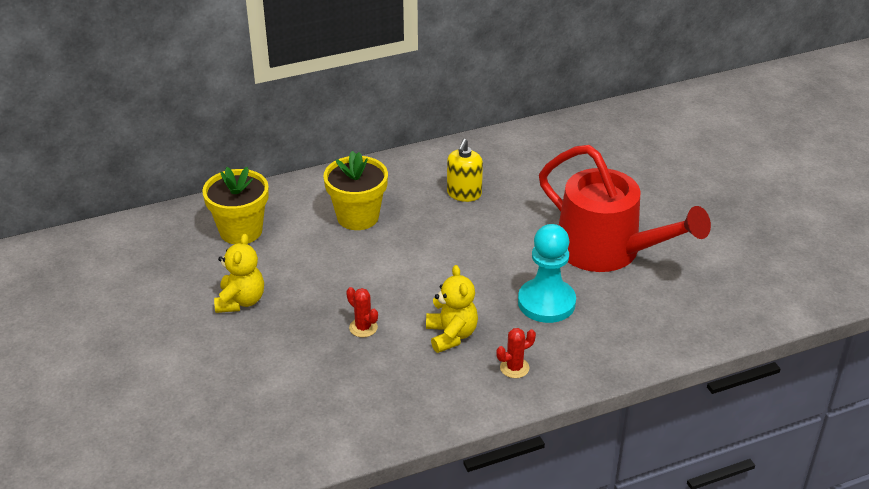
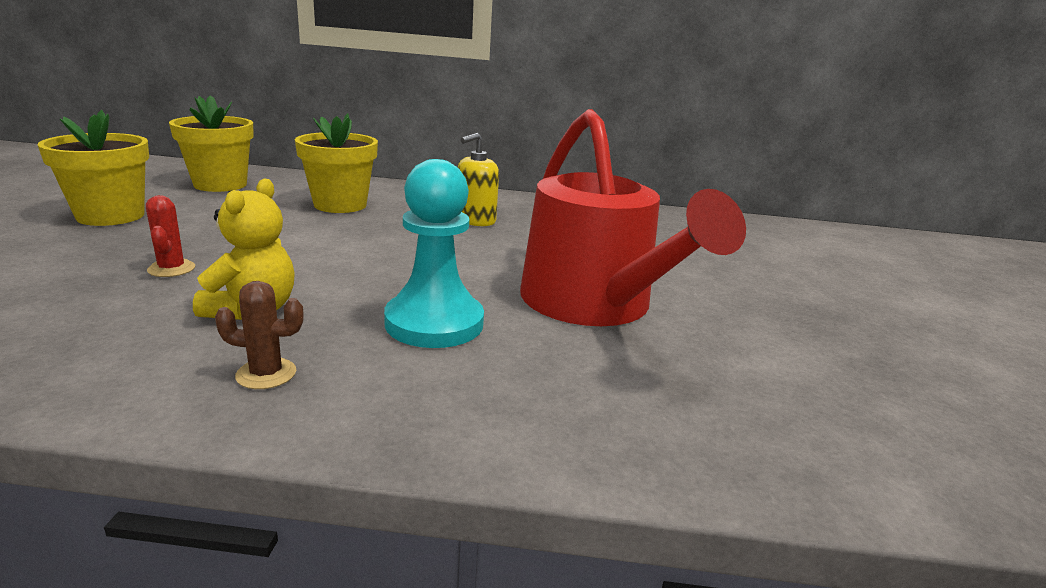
camera: 25 degrees right, 15 degrees down
yellow teddy bear [214,234,264,313] -> yellow flower pot [38,110,149,226]
red cactus [496,328,536,378] -> brown cactus [215,281,303,389]

